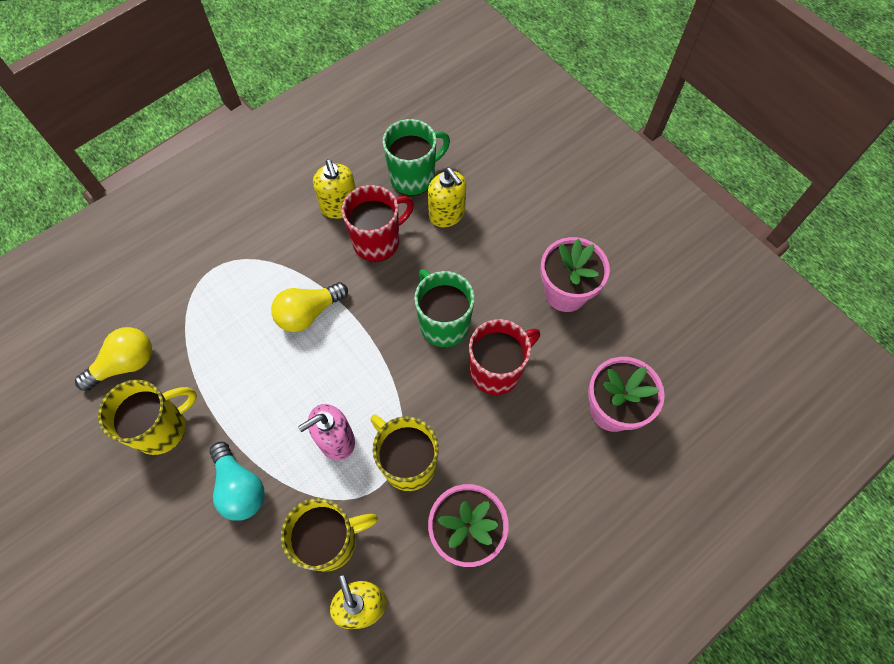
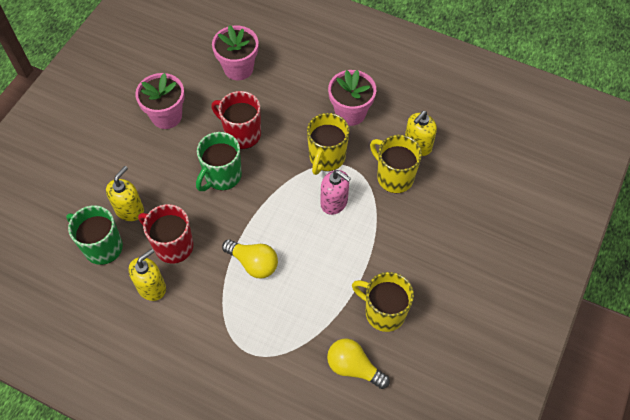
camera: 115 degrees left, 5 degrees down
turquoise light bulb [209,442,265,521] -> none

